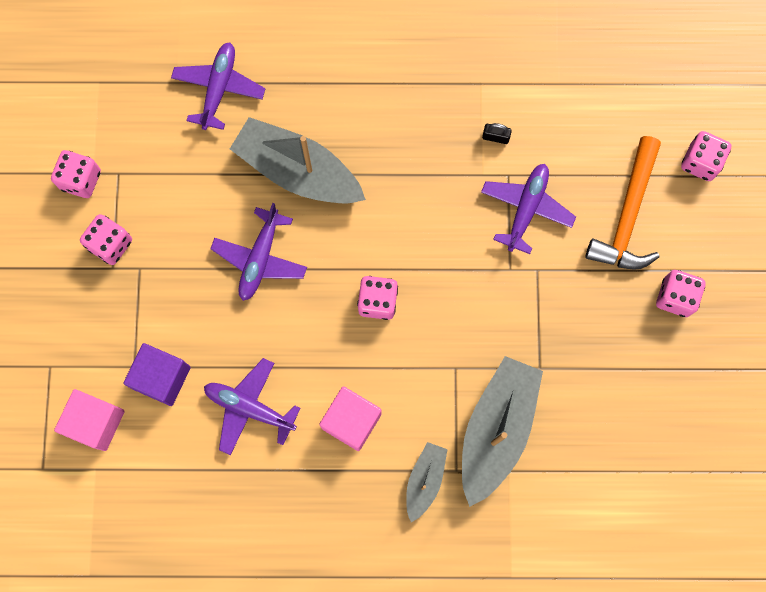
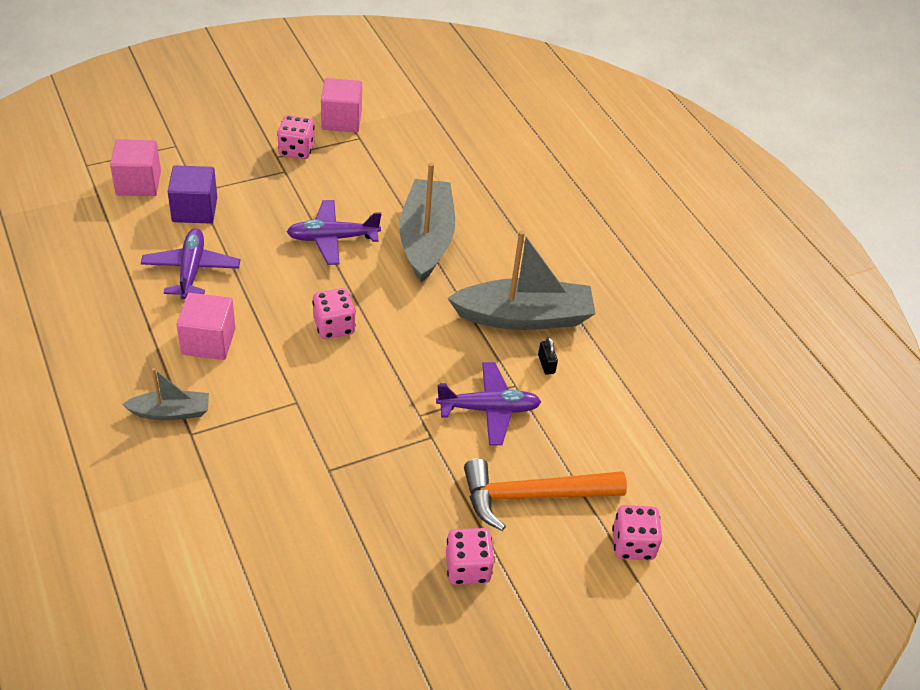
camera: 60 degrees right, 30 degrees down
pink dice [51,150,101,198] -> pink cube [321,78,362,132]
purple plane [171,42,265,130] -> none
grey boat [462,356,543,507] -> grey boat moved to [448,230,596,330]

